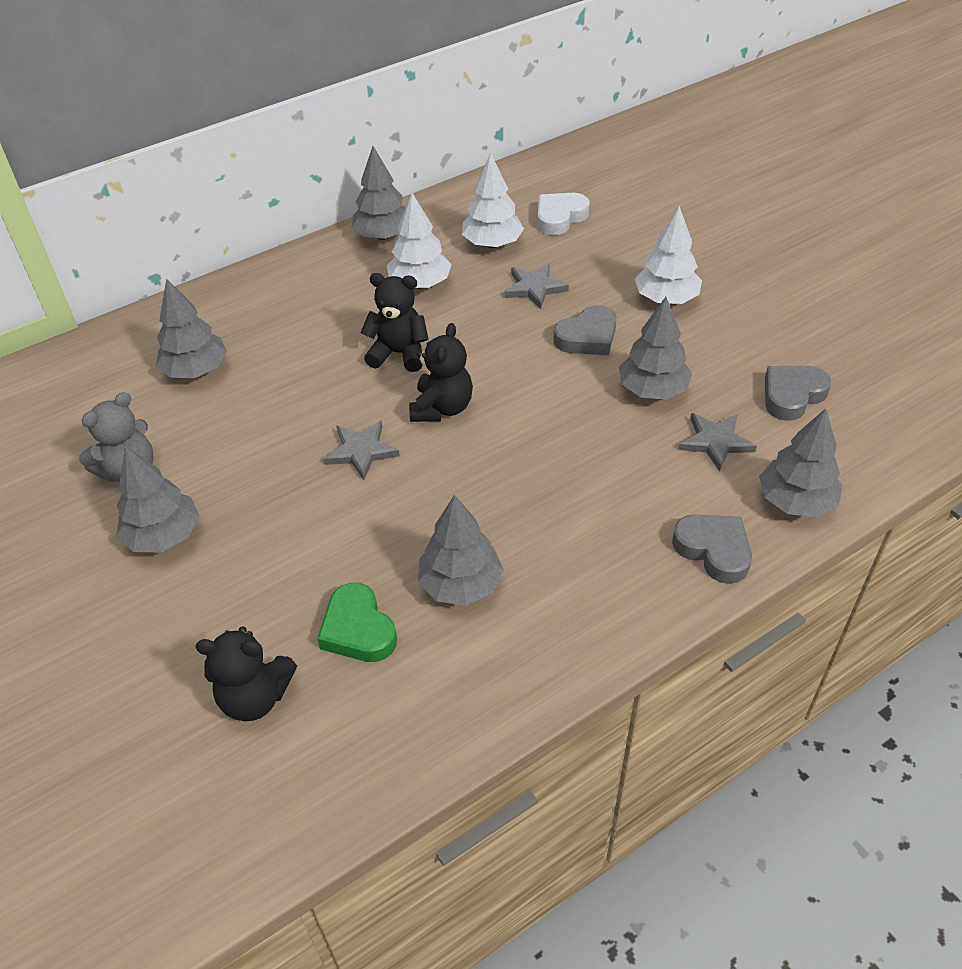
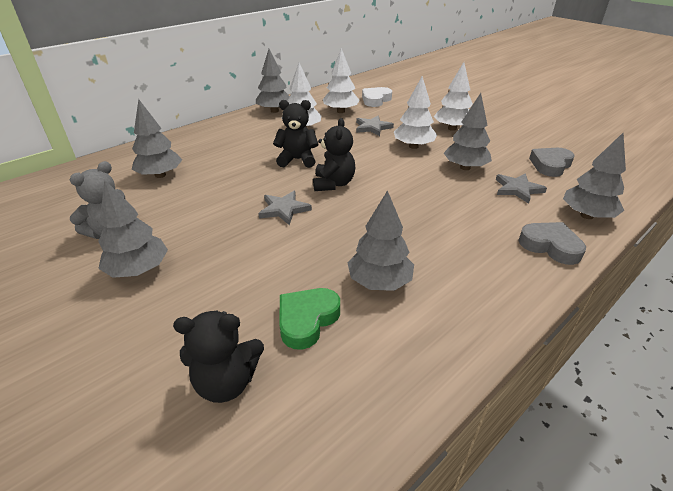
camera: 10 degrees left, 10 degrees down
green heart [317,583,397,662] -> green heart turned 75 degrees clockwise [279,288,340,350]
grey heart [554,305,617,355] -> white tree [394,76,437,149]

